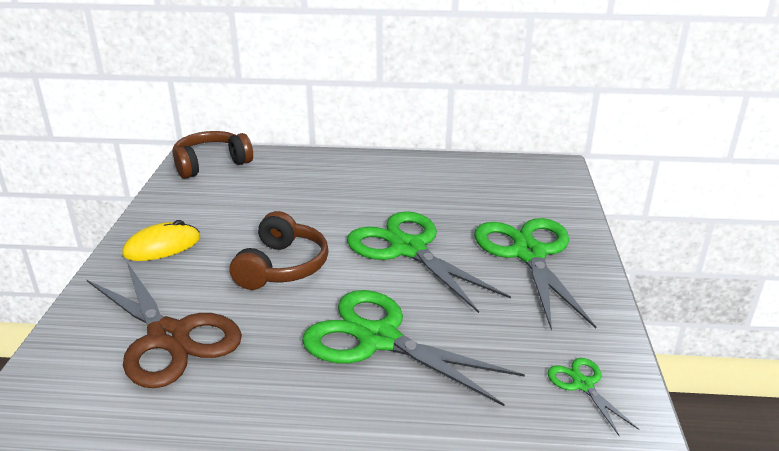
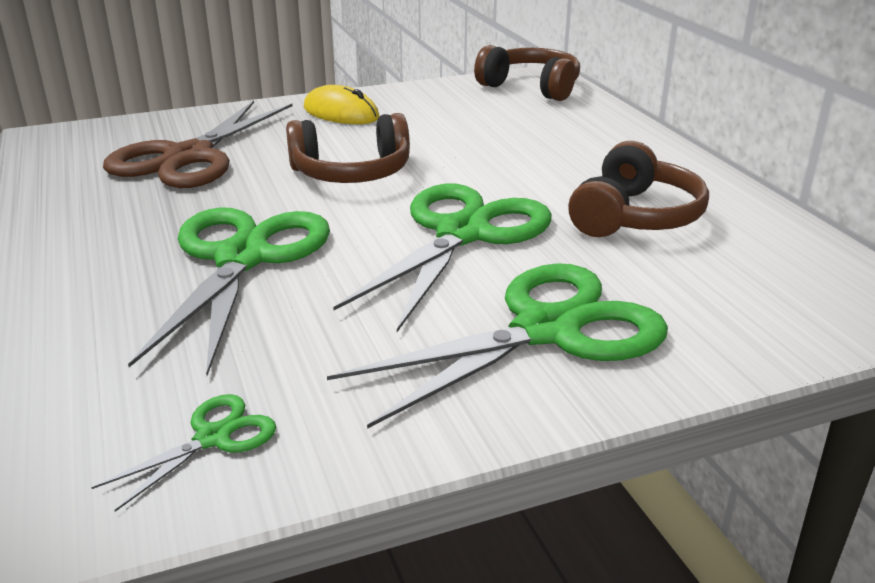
camera: 65 degrees right, 0 degrees up
none -> brown headphones [568,141,709,237]

